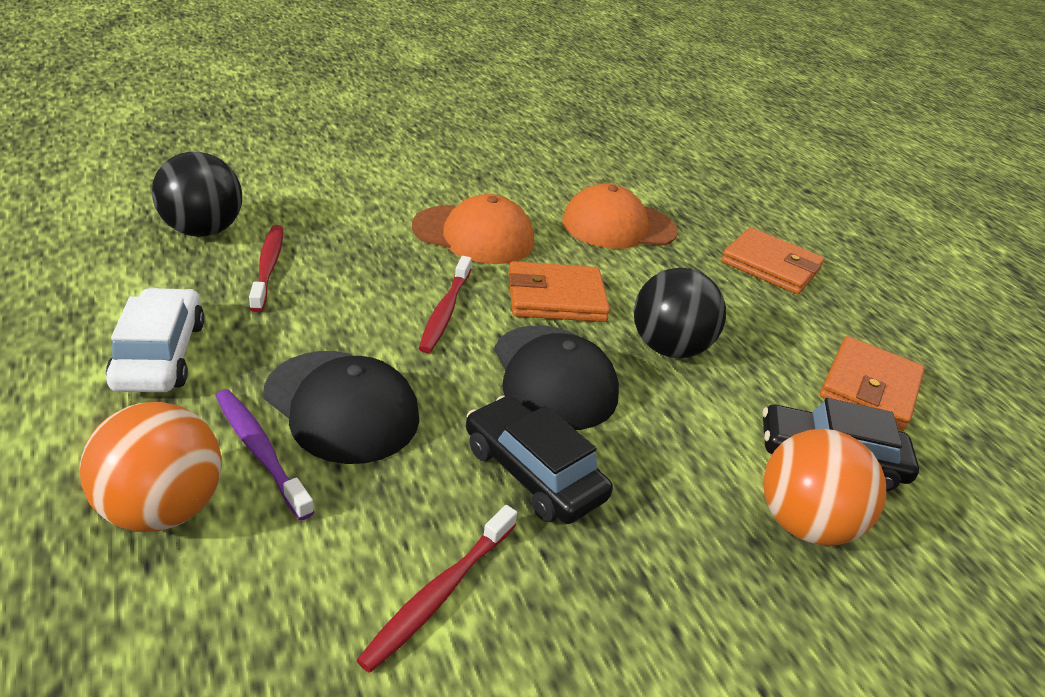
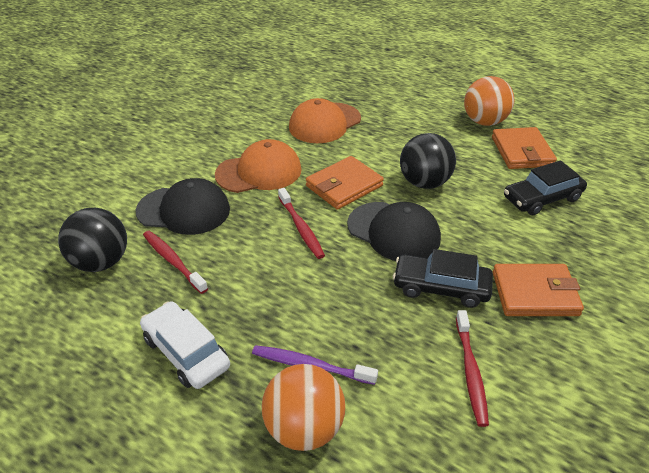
camera: 30 degrees left, 5 degrees up
black cap [263,351,419,464] -> black cap moved to [136,178,230,235]
orange wallet [721,227,825,294] -> orange wallet moved to [493,264,584,316]
orange ball [763,429,886,546] -> orange ball moved to [464,76,514,126]

